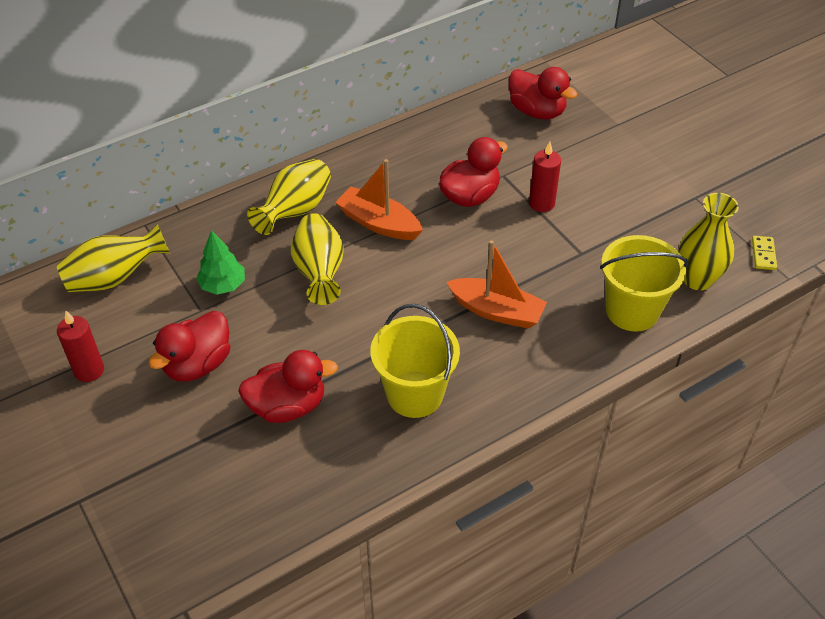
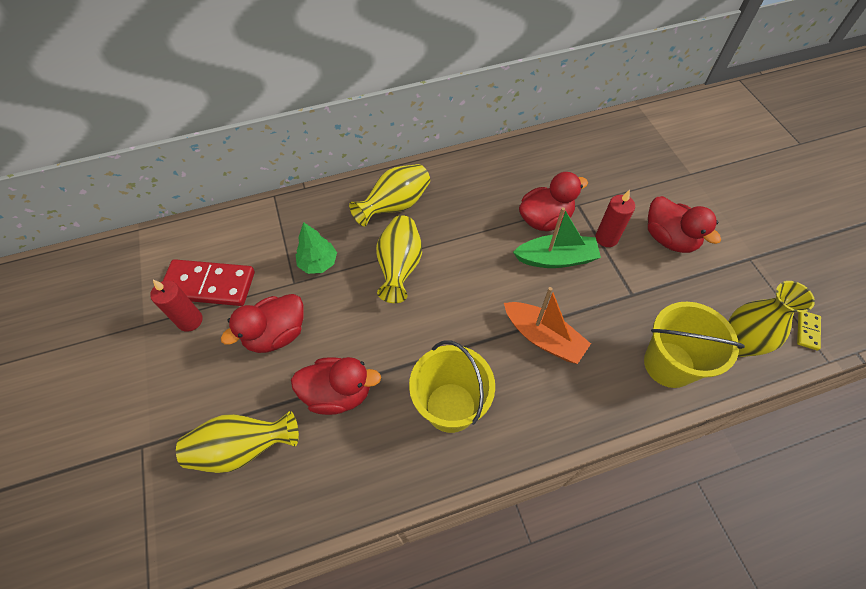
camera: 15 degrees right, 10 degrees up
yellow vase [56,224,170,292] -> yellow vase moved to [176,411,299,473]
orange boat [335,159,423,240] -> none
red duck [509,67,577,119] -> red duck moved to [648,196,721,253]
none -> red domino [163,259,255,306]
none -> green boat [513,207,601,268]

